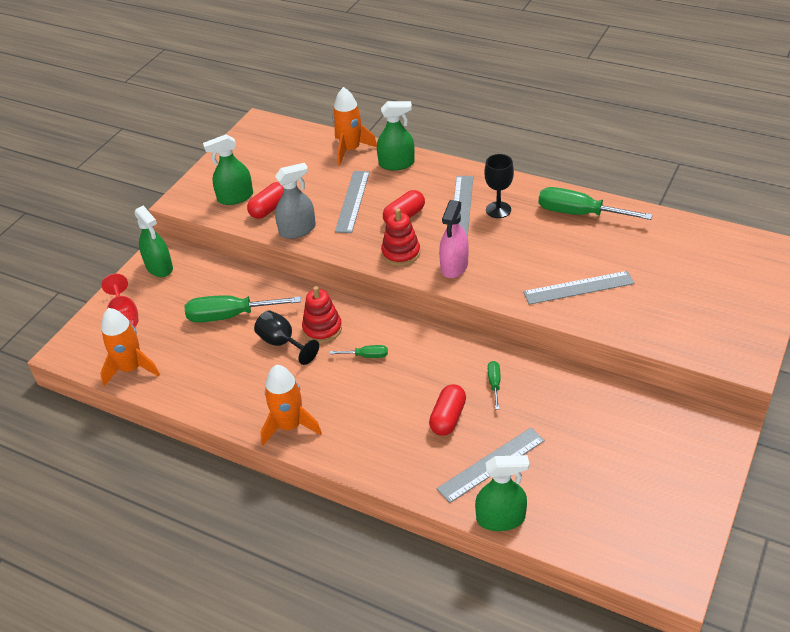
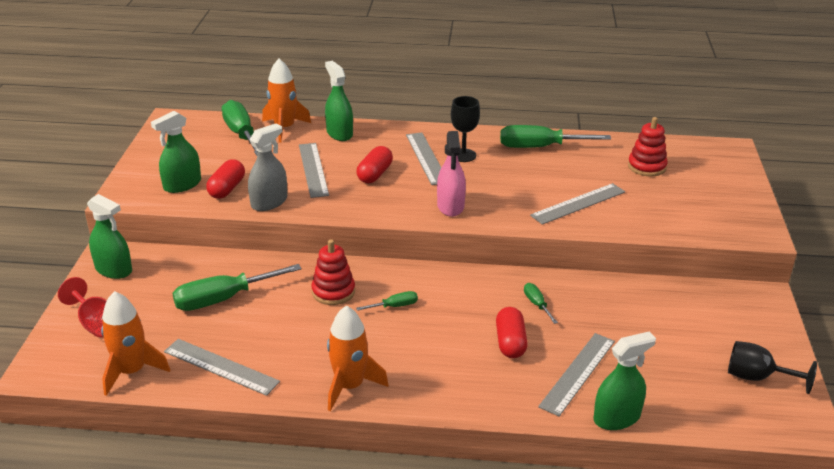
camera: 25 degrees left, 10 degrees down
black goblet [254,310,319,365] -> black goblet moved to [728,341,817,394]
green spray bottle [377,101,415,170] -> green spray bottle turned 90 degrees counterclockwise [325,61,353,141]
red stacking toy [381,208,420,266] -> red stacking toy moved to [628,117,668,177]
none -> grey ruler [164,339,280,396]
none -> green screwdriver [222,100,258,156]

